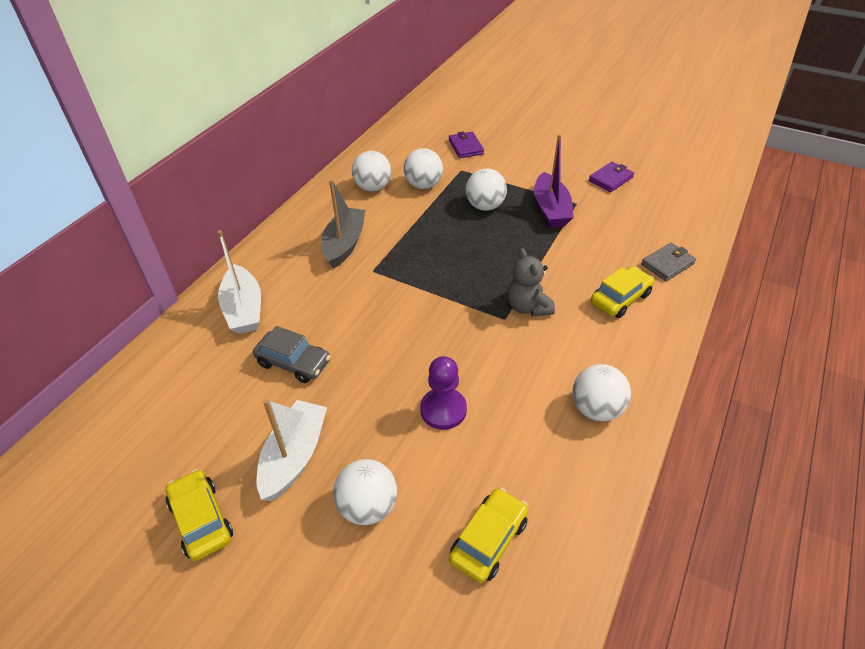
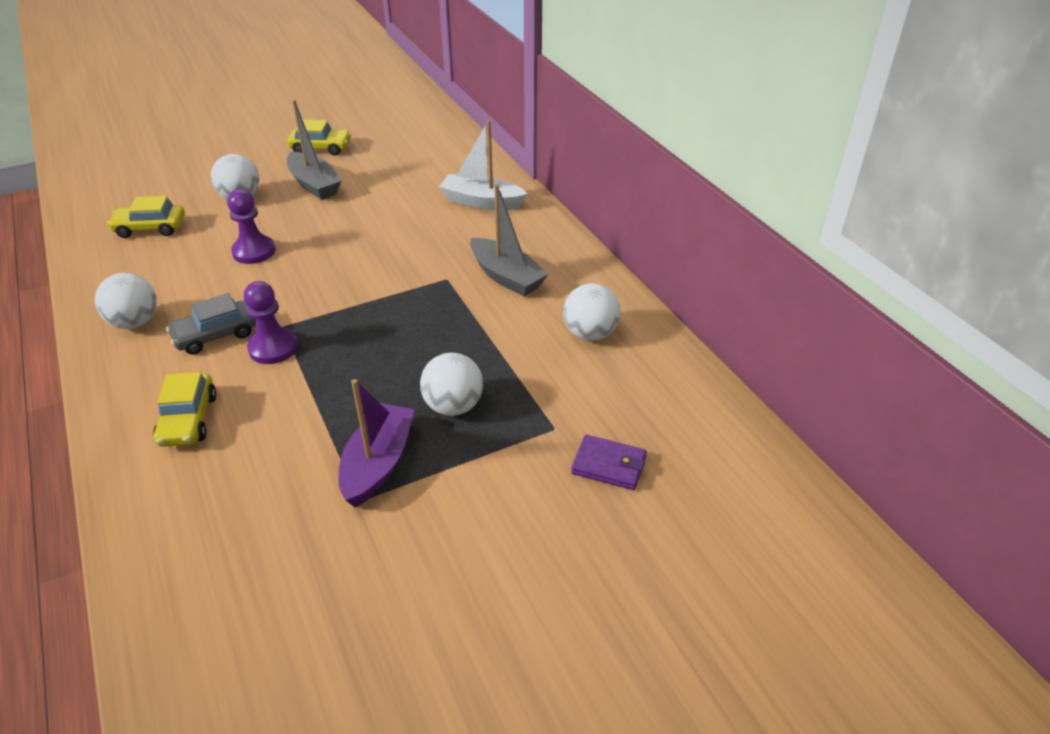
camera: 125 degrees right, 5 degrees down
grey car [253,326,330,383] -> grey car moved to [166,293,256,355]
white boat [256,399,327,501] -> grey boat [287,100,342,200]
white ball [403,148,443,189] -> none
yellow car [449,488,529,583] -> yellow car turned 105 degrees clockwise [107,196,185,238]
grey teddy bear [507,248,555,316] -> purple pawn [244,281,298,364]
purple boat [534,134,574,227] -> purple boat turned 75 degrees clockwise [339,379,415,507]
purple wallet [589,162,634,192] -> none
grey wallet [641,243,696,281] -> none

